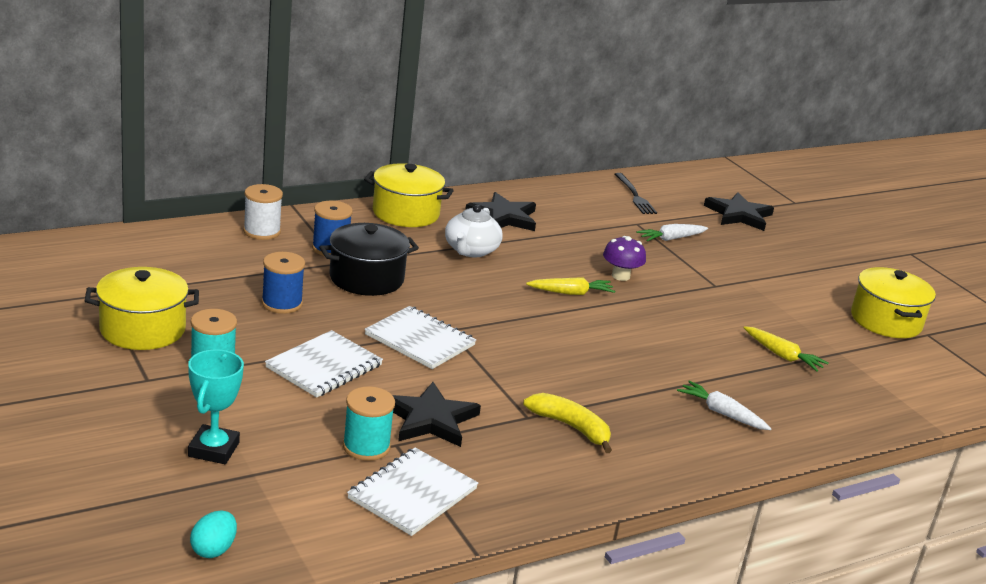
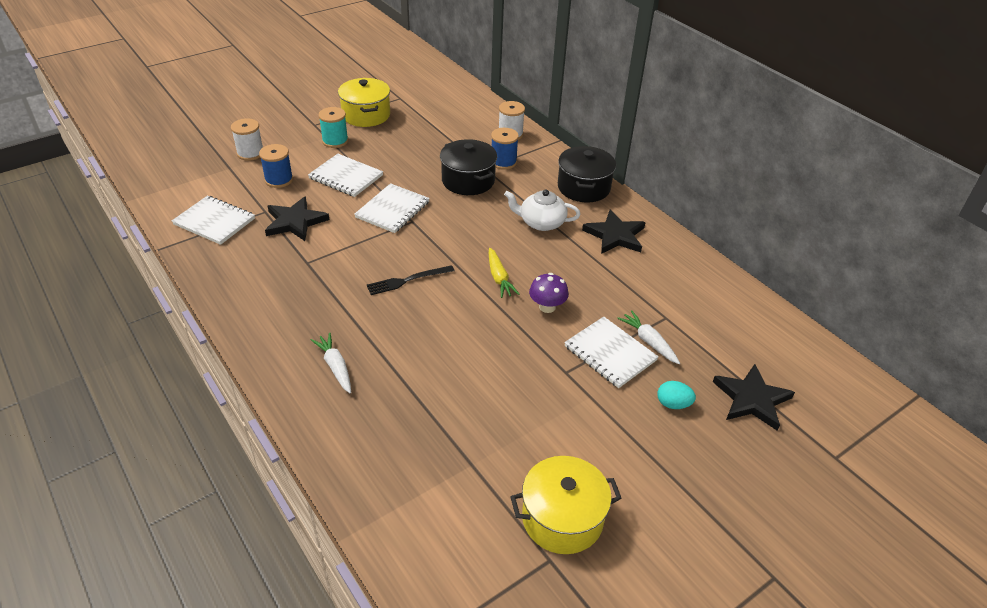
camera: 85 degrees right, 15 degrees up
turquoise trophy [188,349,244,464] -> white spool [231,118,263,161]
turquoise egg [190,511,237,558] -> turquoise egg moved to [657,381,696,409]
blue spool [261,252,305,314] -> blue spool moved to [259,144,293,188]
turquoise spool [343,386,395,461] -> none
yellow pot [364,163,454,227] -> black pot [558,146,616,202]
yellow banana [523,393,612,453] -> none
black fork [615,173,657,214] -> black fork moved to [367,265,455,295]
white carrot [677,380,772,430] -> white carrot turned 60 degrees counterclockwise [311,333,351,393]
yellow carrot [744,326,829,372] -> none
none -> white notebook [564,316,659,388]

